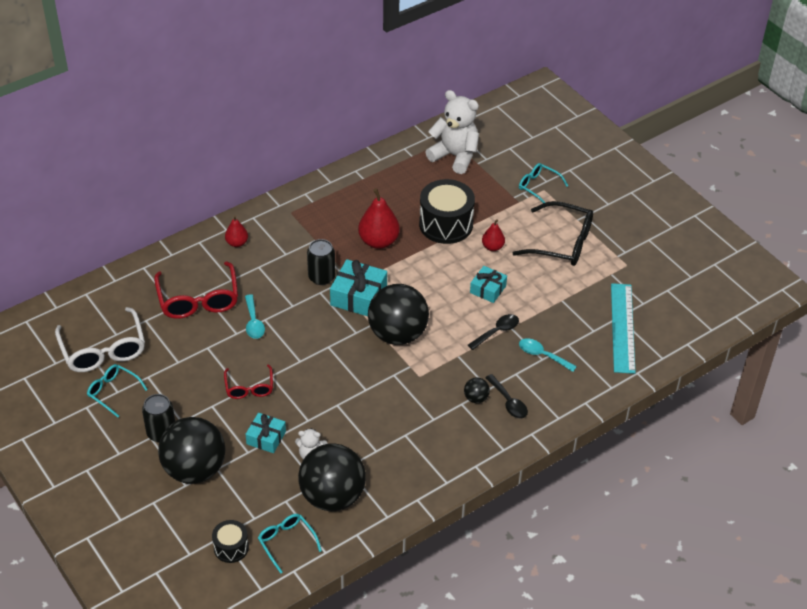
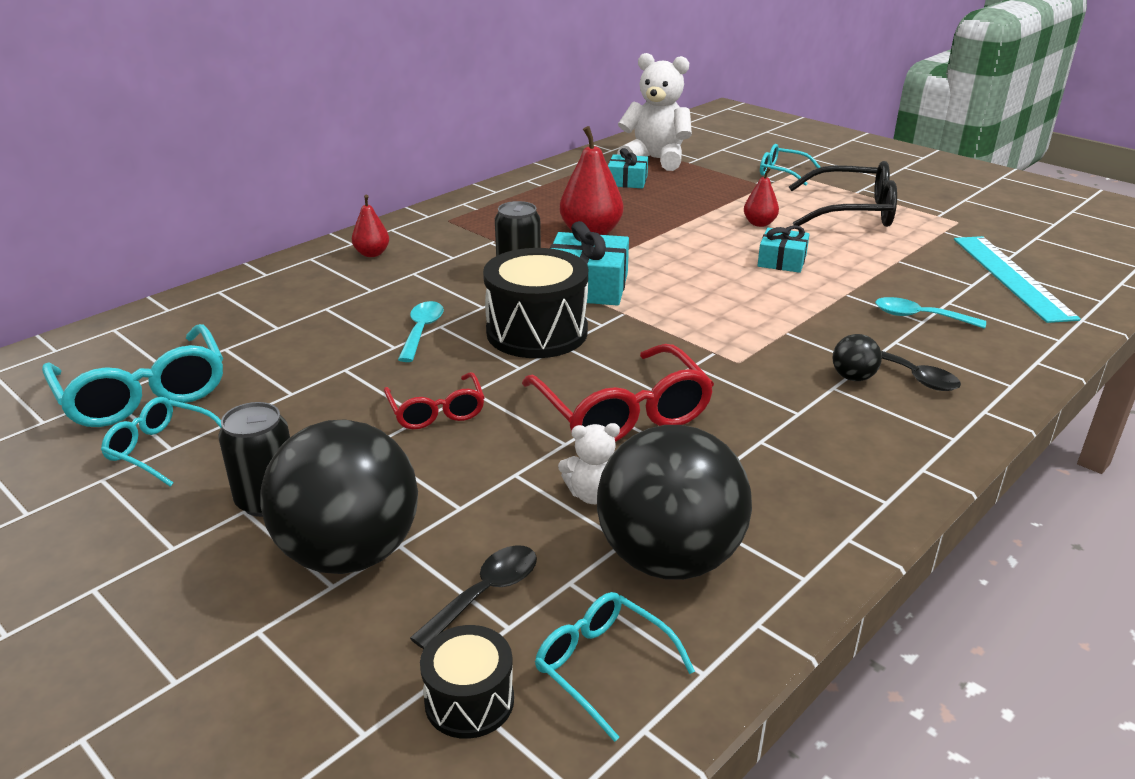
camera: 10 degrees left, 15 degrees down
white glasses [55,307,145,372] -> turquoise glasses [42,324,223,427]
red glasses [154,261,238,319] -> red glasses moved to [522,344,714,442]
turquoise spoon [245,294,265,339] -> turquoise spoon turned 150 degrees counterclockwise [398,301,444,362]
turquoise gift [245,413,286,453] -> turquoise gift moved to [608,148,648,189]
black ball [368,284,429,345] -> none
black drum [419,179,475,244] -> black drum moved to [483,248,588,358]
black spoon [468,314,519,350] -> black spoon moved to [410,545,537,649]

